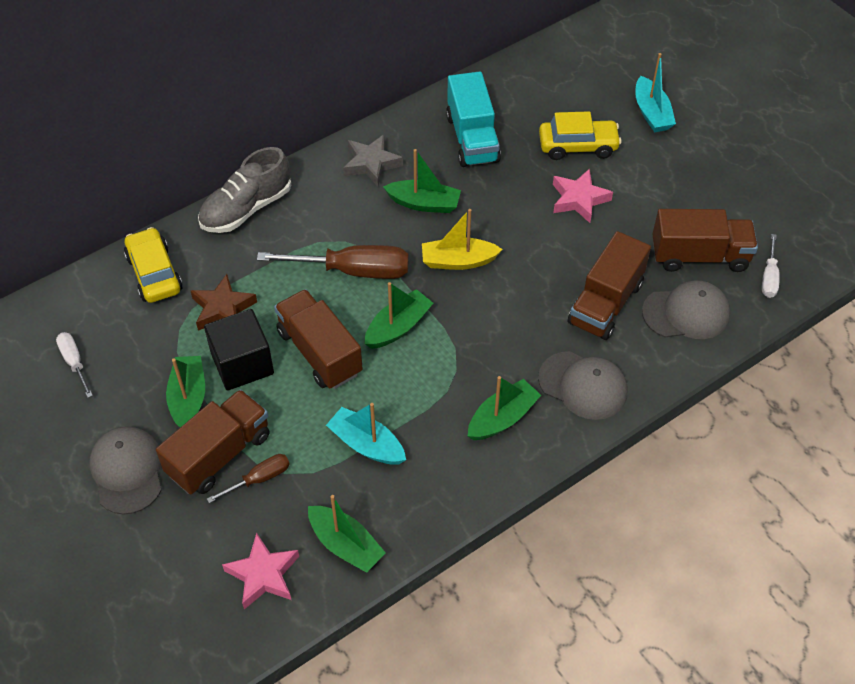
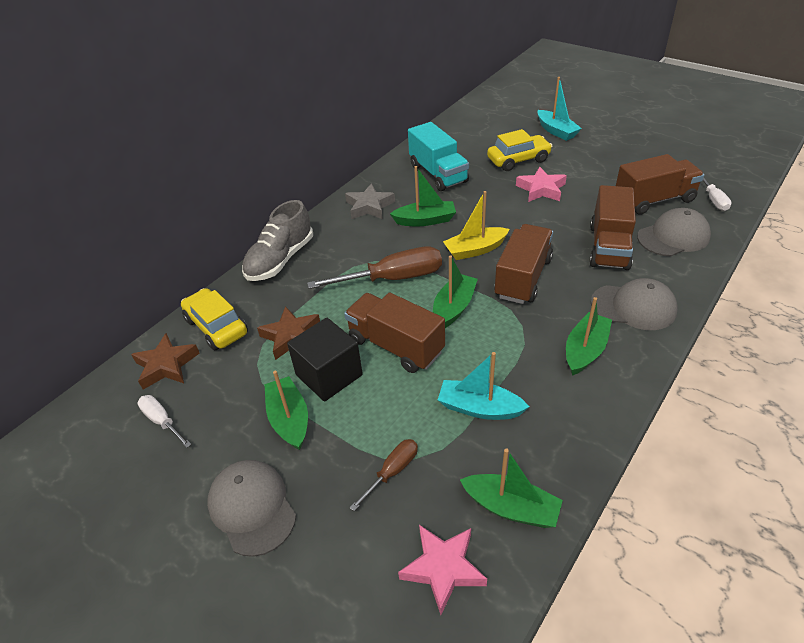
camera: 15 degrees left, 10 degrees down
brown truck [156,389,270,495] -> brown truck moved to [494,224,553,304]
none -> brown star [131,333,200,390]

